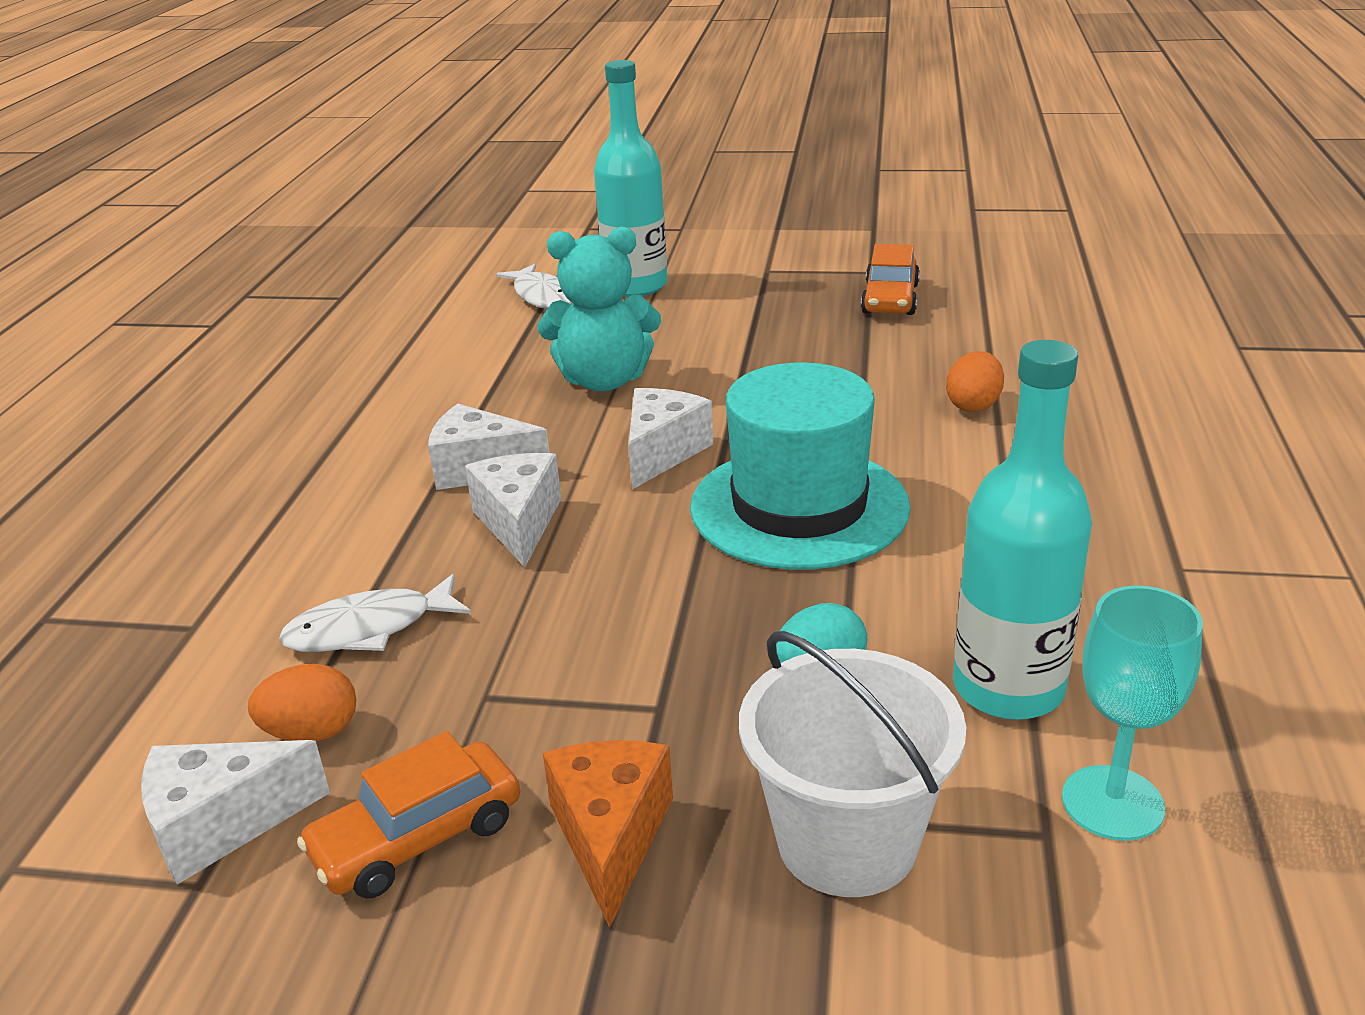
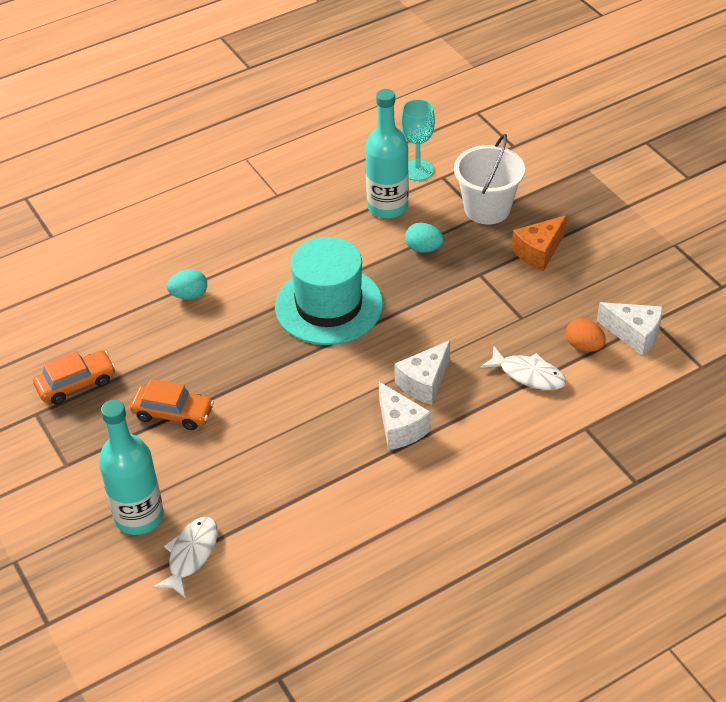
camera: 130 degrees left, 15 degrees up
orange car [297,731,520,899] -> orange car moved to [130,379,214,430]
turquoise teddy bear [538,227,661,392] -> none
white cheese [628,388,713,489] -> none
orange egg [946,351,1004,412] -> turquoise egg [167,269,207,300]

